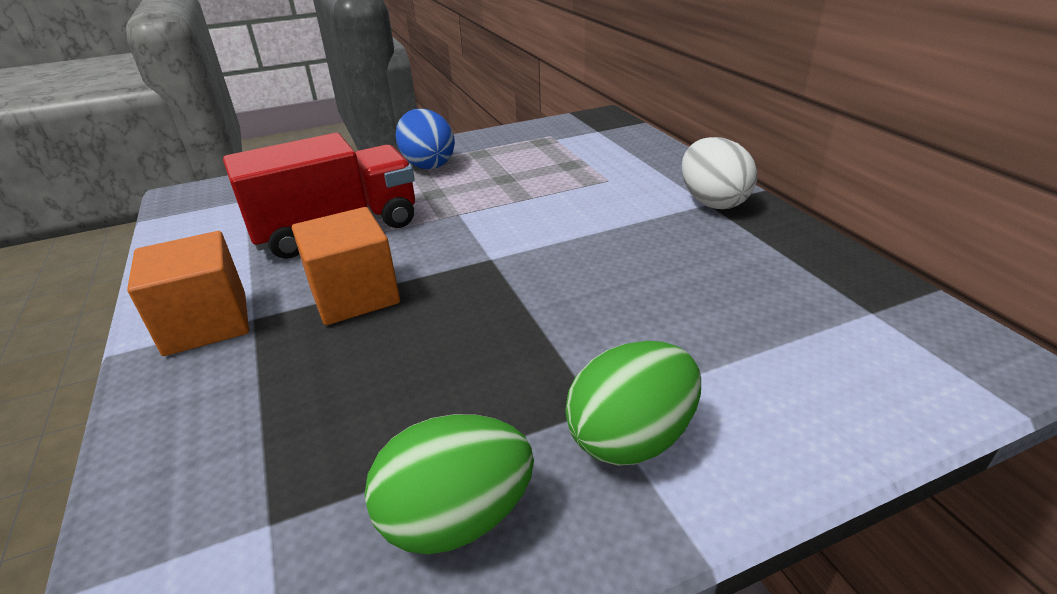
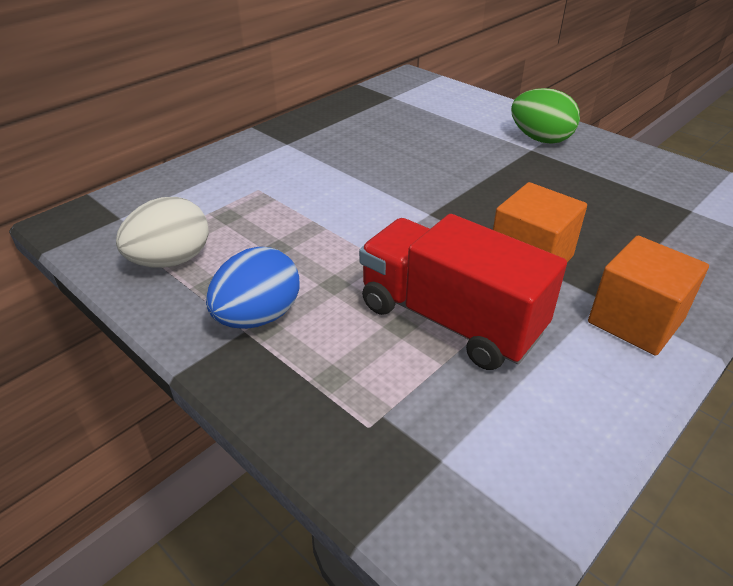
camera: 115 degrees left, 5 degrees up
green egg [365,414,534,554] -> none
white egg [682,137,757,209] -> white egg moved to [116,197,209,268]

